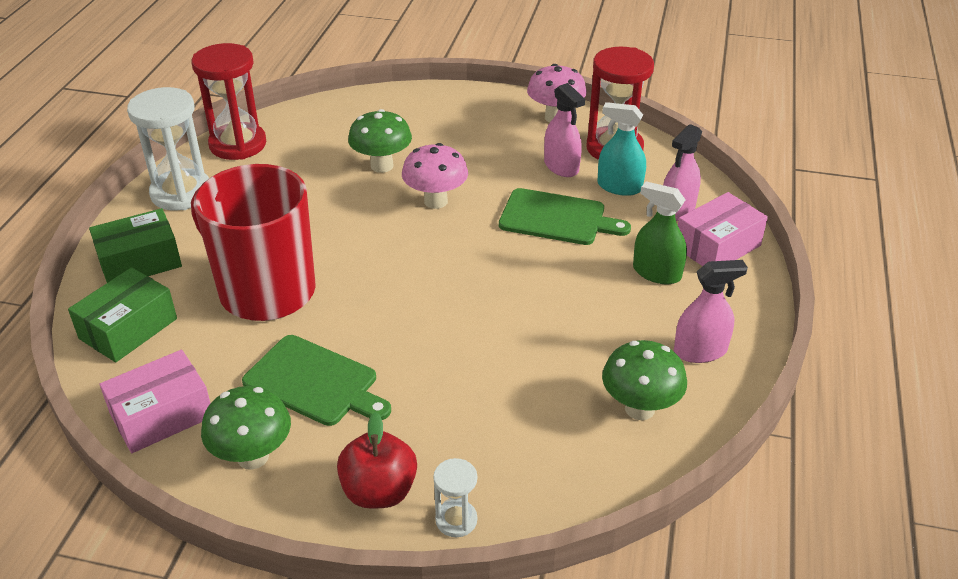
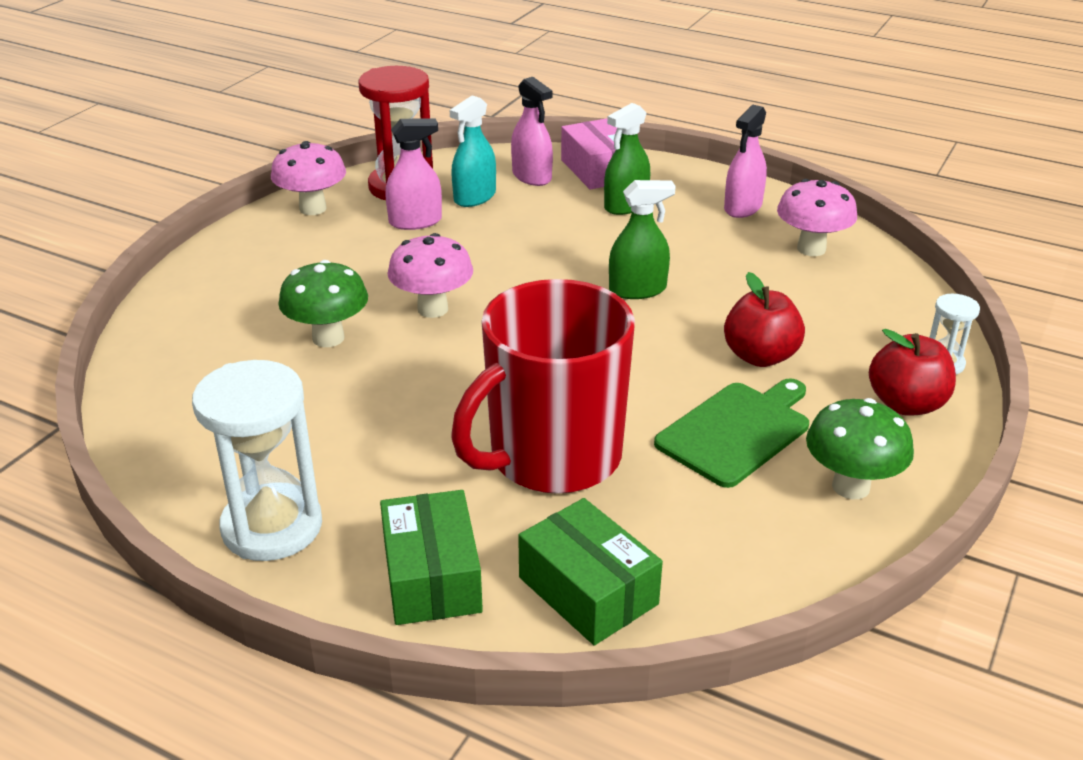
camera: 75 degrees left, 5 degrees down
pink box [100,350,210,453] -> none
red hourglass [191,43,266,160] -> none
green cutting board [499,188,631,245] -> none
green mushroom [602,340,687,420] -> pink mushroom [777,179,857,256]
pink spray bottle [674,260,748,363] -> pink spray bottle turned 150 degrees counterclockwise [724,105,767,218]
none -> green spray bottle [609,180,676,299]
none -> red apple [724,272,805,367]

